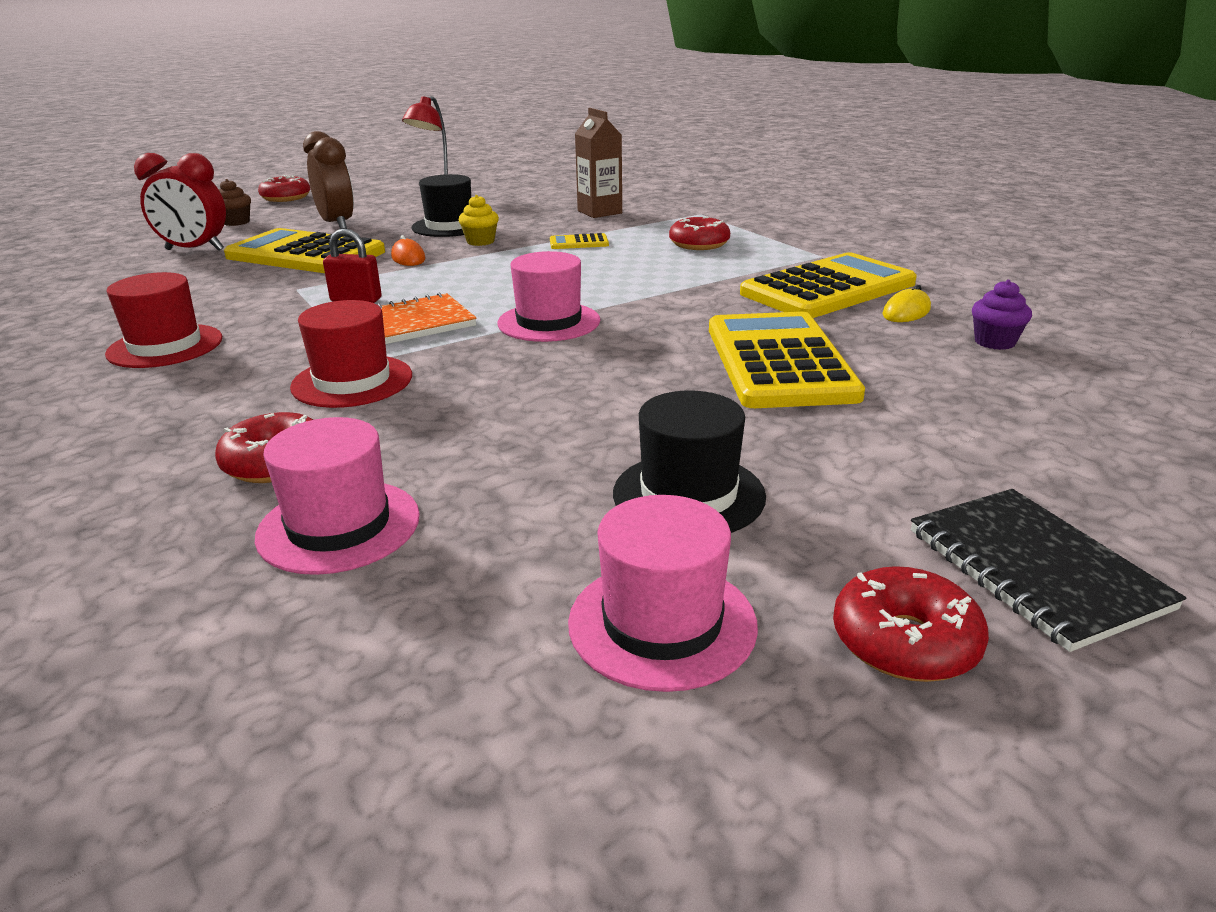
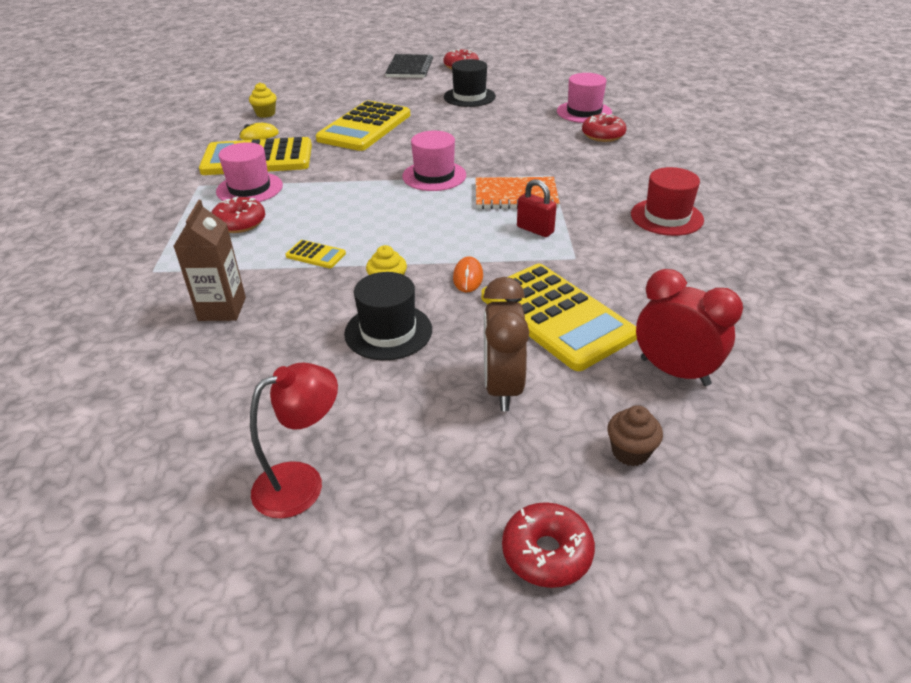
camera: 150 degrees left, 10 degrees up
red hat [290,300,412,408] -> none
pink hat [568,495,758,692] -> pink hat moved to [216,142,283,202]
purple cupcake [972,280,1032,350] -> yellow cupcake [249,82,277,118]

